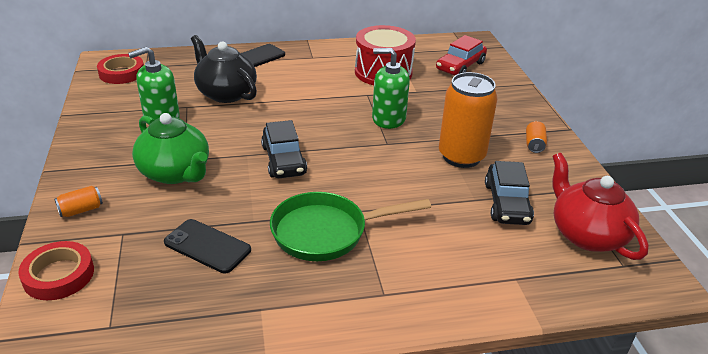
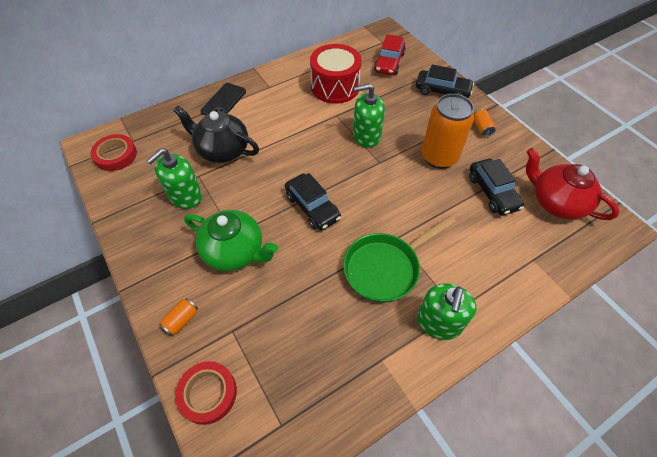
camera: 20 degrees left, 20 degrees up
black phone [164,219,251,273] -> none
none -> black car [416,64,474,98]
none -> green soap dispenser [417,283,476,340]

